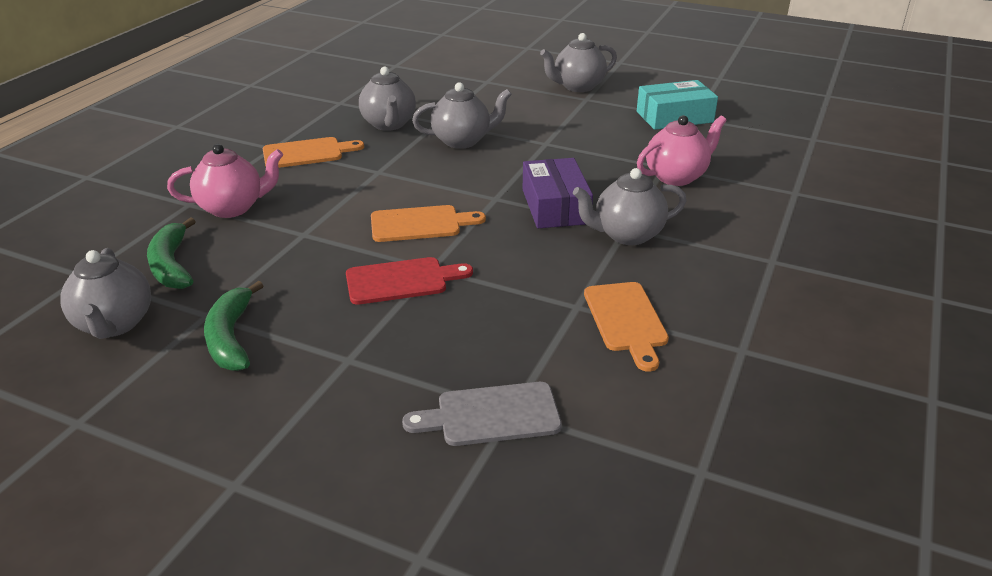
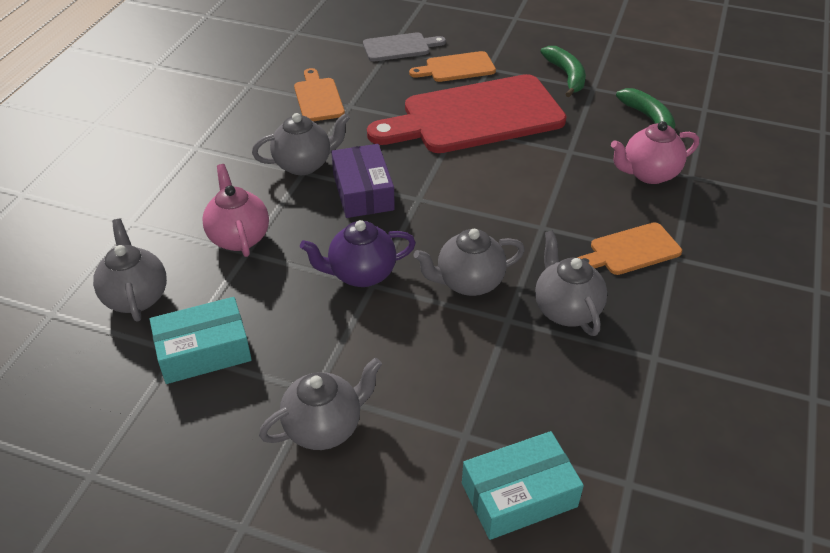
camera: 175 degrees right, 10 degrees up
grey teapot [60,248,151,339] -> grey teapot moved to [93,219,167,322]
red cutting board [346,257,473,305] -> red cutting board [367,74,567,153], size x2.14
orange cutting board [371,205,486,242] -> orange cutting board moved to [409,51,496,82]
pink teapot [637,115,727,186] -> pink teapot turned 105 degrees clockwise [202,164,269,257]
none -> purple teapot [300,220,416,287]
none -> turquoise box [462,431,584,540]

